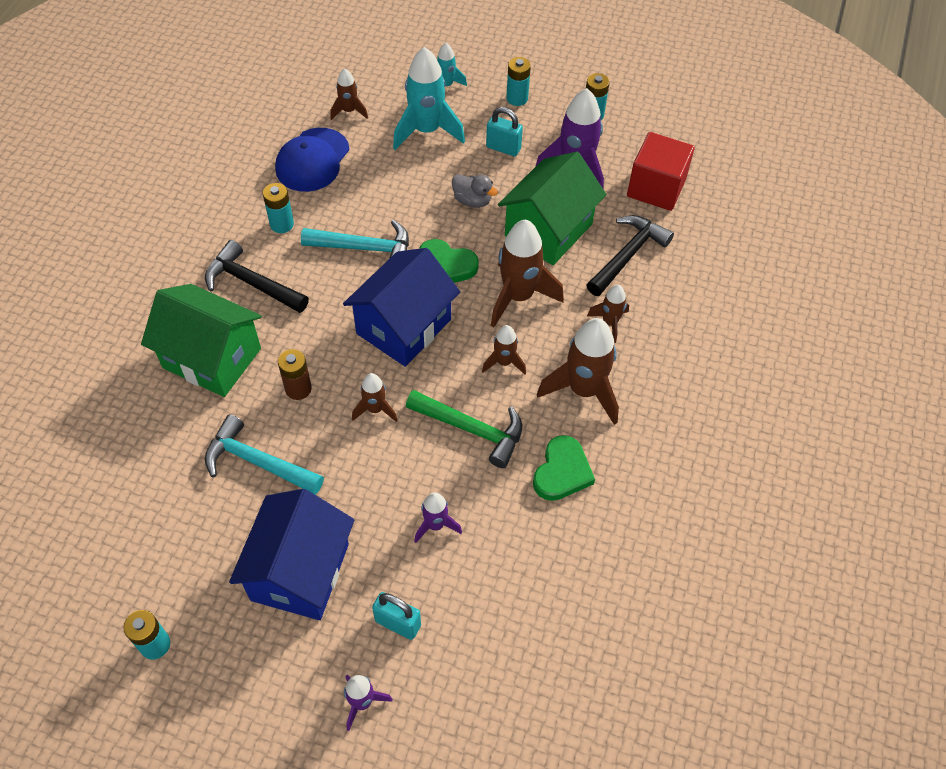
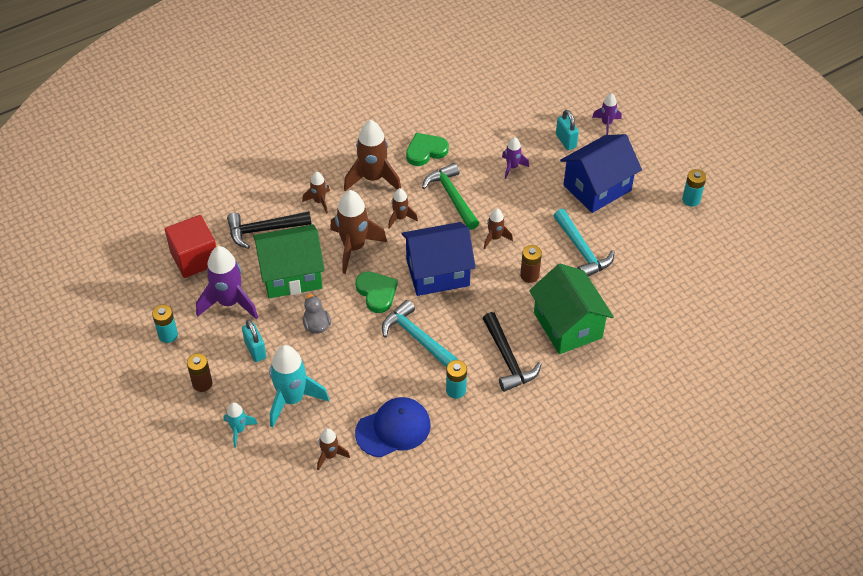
camera: 140 degrees left, 5 degrees down
turquoise battery [506,57,531,106] -> brown battery [187,353,212,392]

